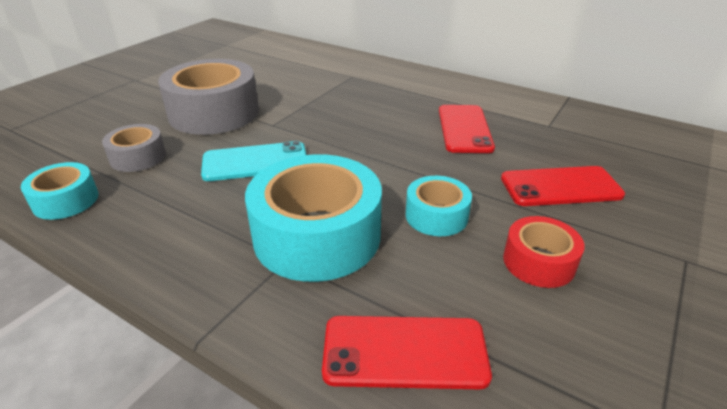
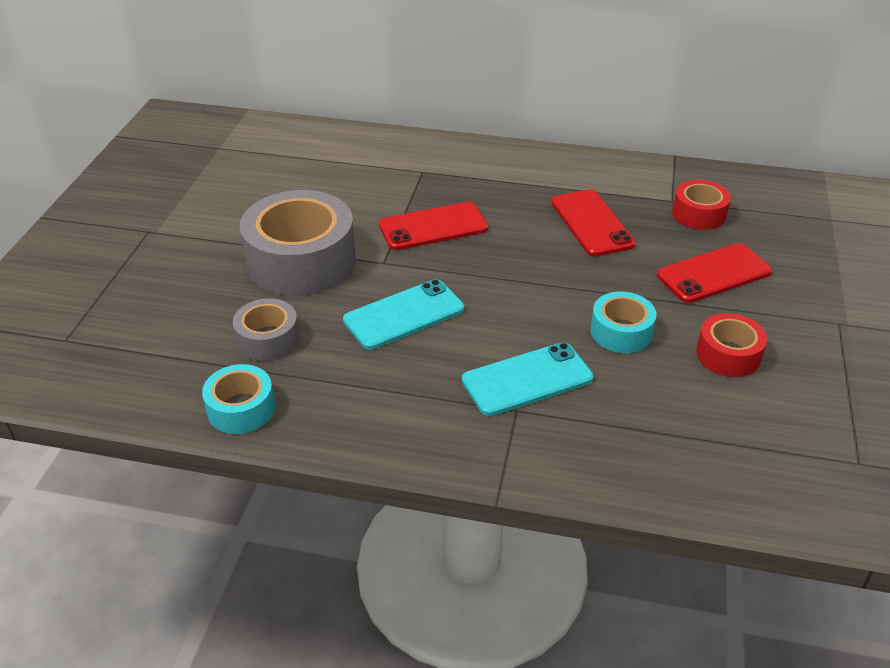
camera: 20 degrees left, 5 degrees up
turquoise tape [245,154,382,282] -> turquoise phone [462,342,593,416]
red phone [322,316,492,389] -> red phone moved to [379,202,488,250]
none -> red tape [672,180,731,230]

